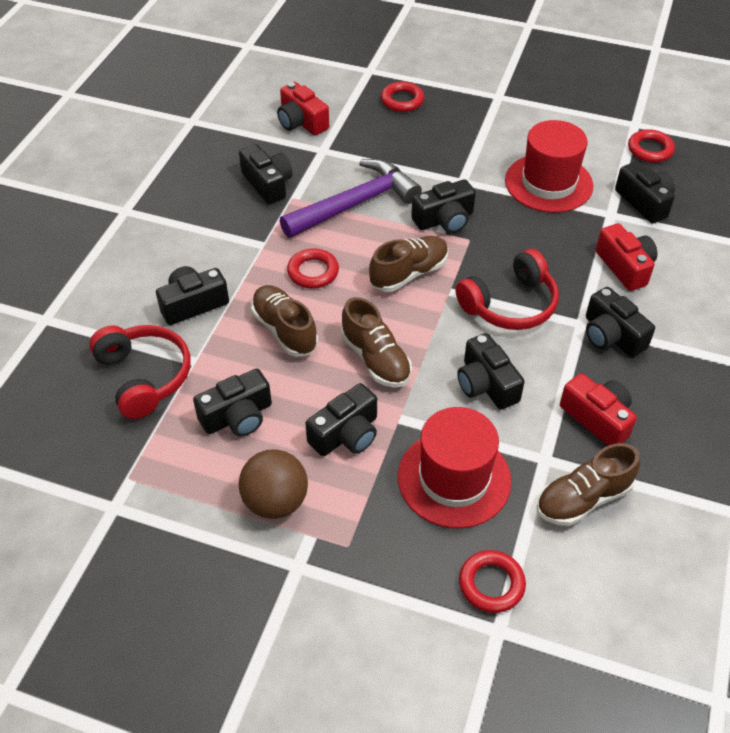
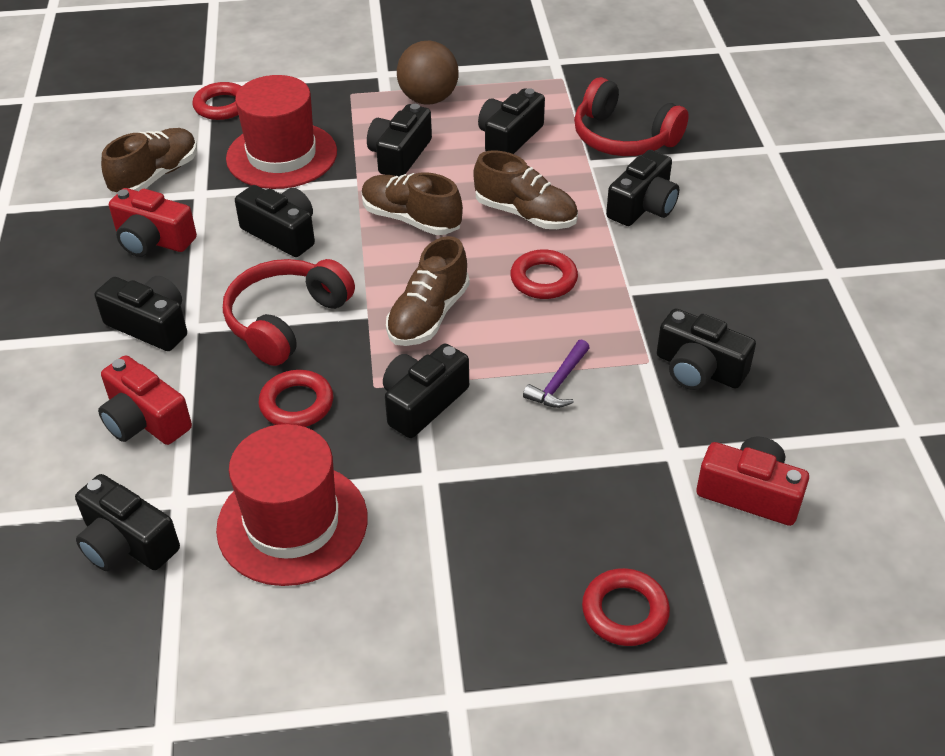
camera: 155 degrees right, 5 degrees down
purple hammer [280,159,422,238] -> purple hammer [523,339,590,408], size x0.43
red ring [628,129,675,163] -> red ring moved to [259,370,333,427]

